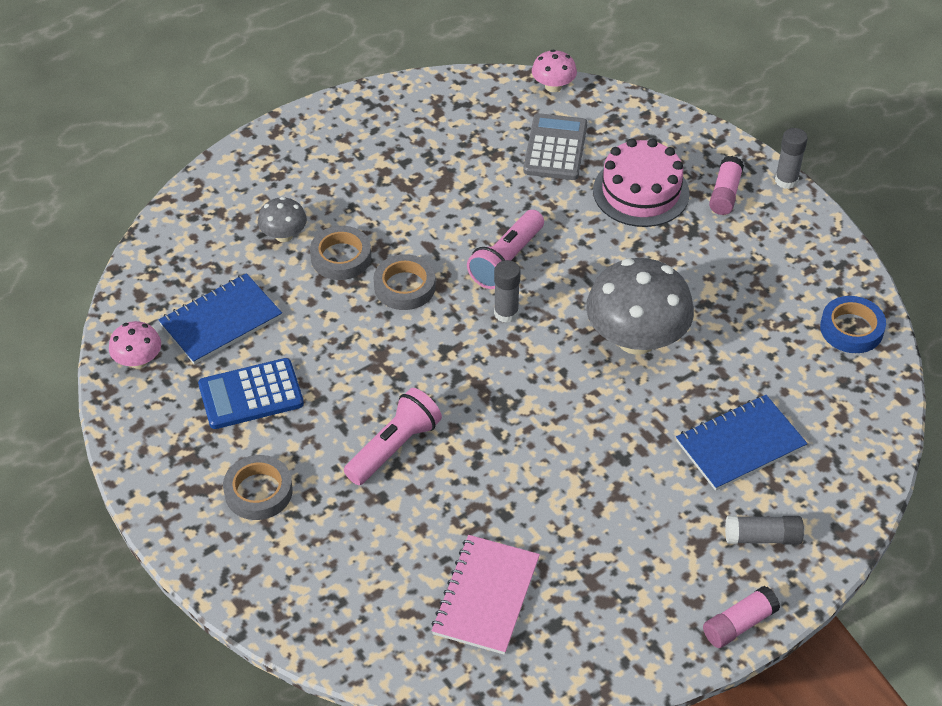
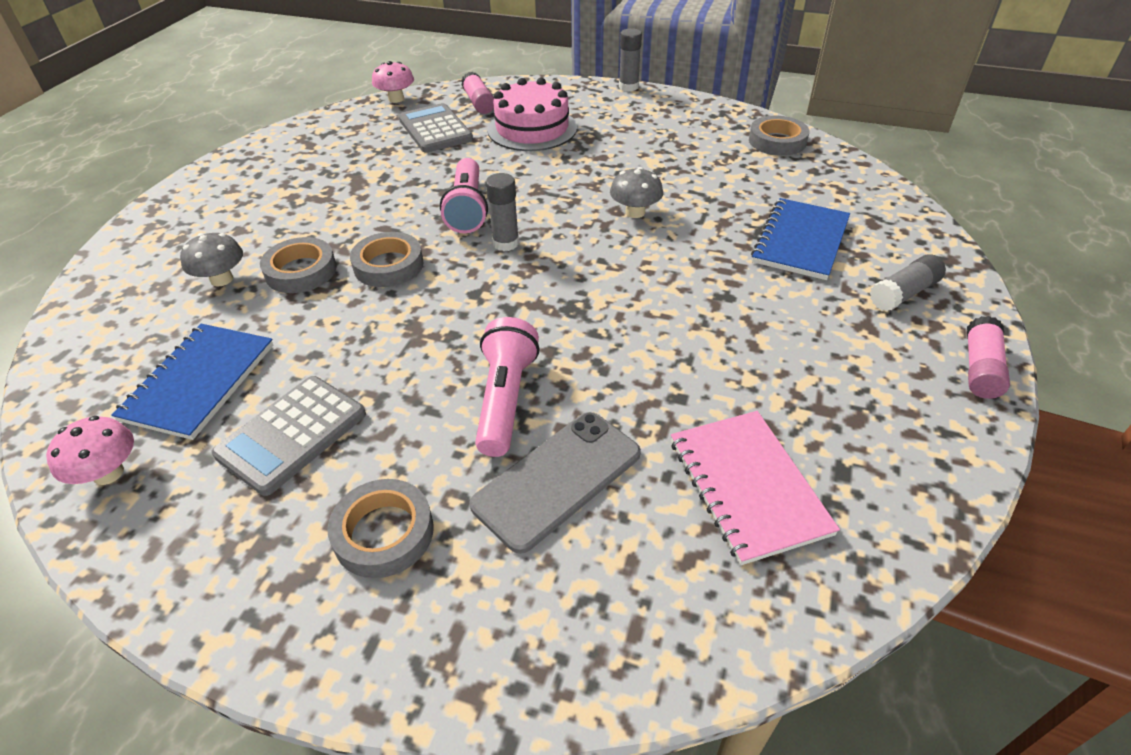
camera: 35 degrees left, 5 degrees down
blue calculator [198,358,304,429] -> grey calculator [212,376,366,496]
grey mushroom [586,258,694,355] -> grey mushroom [610,167,663,218], size x0.49
pink glue stick [709,156,744,215] -> pink glue stick moved to [461,72,494,114]
blue tape [820,296,886,353] -> grey tape [749,116,810,156]
none -> grey phone [470,412,641,554]

